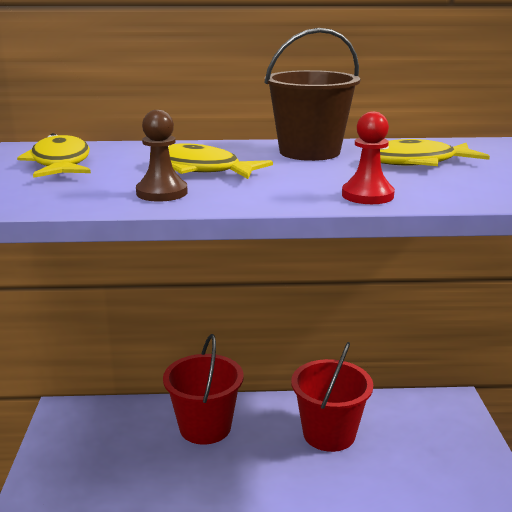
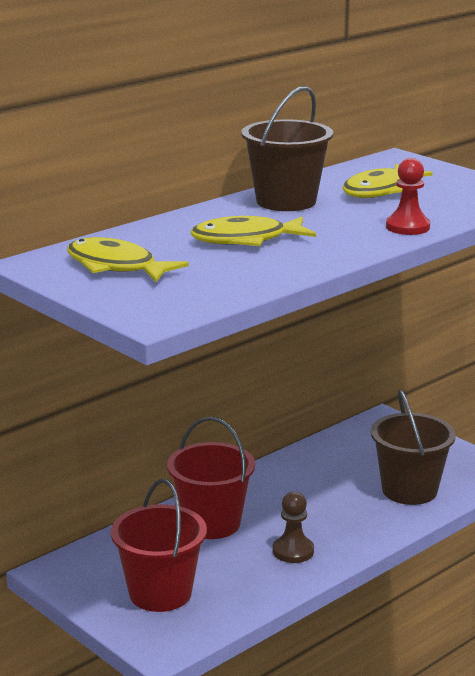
camera: 40 degrees left, 0 degrees up
brown pawn [136,110,188,202] -> brown pawn moved to [273,491,314,563]
red bucket [291,342,373,452] -> red bucket moved to [111,479,207,612]
none -> brown bucket [371,389,456,505]

